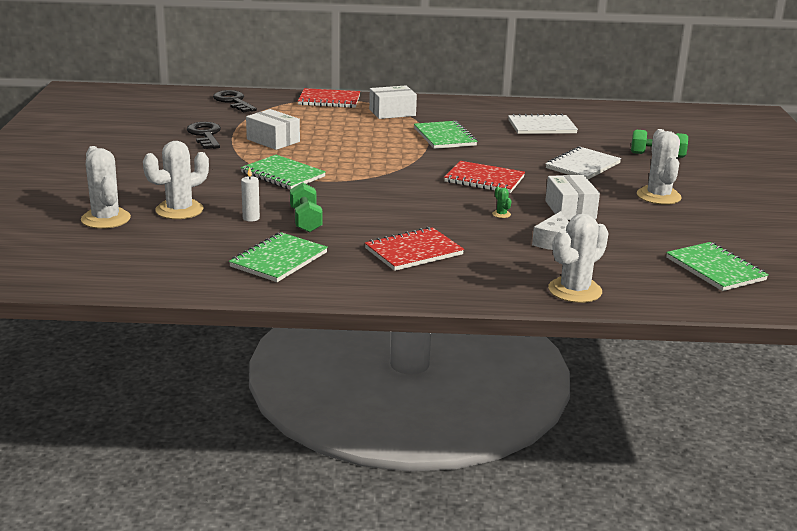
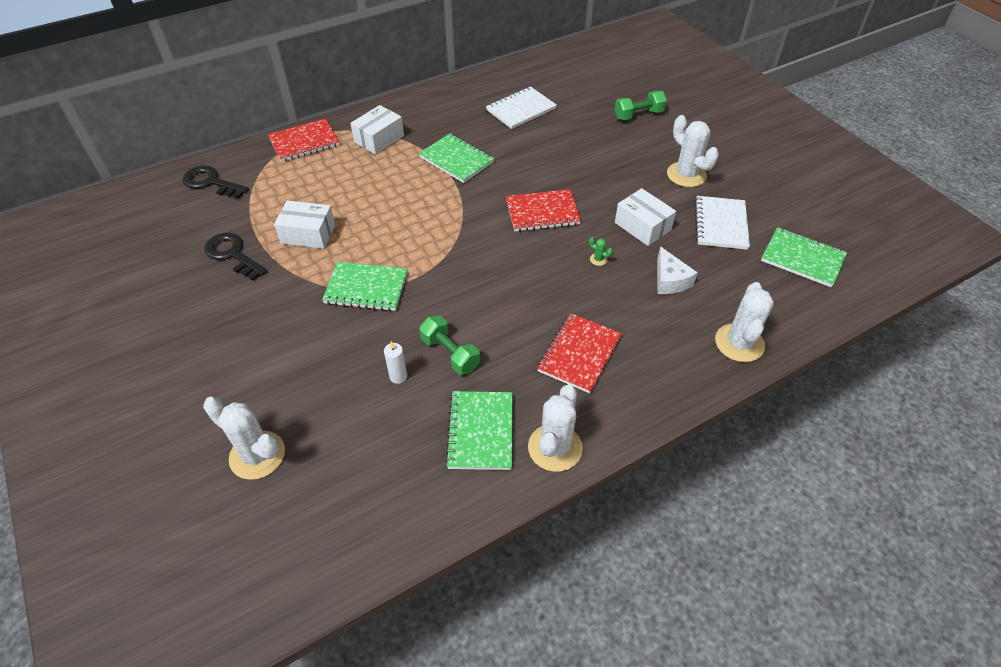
camera: 30 degrees left, 25 degrees up
white cactus [143,141,209,219] -> white cactus moved to [528,384,583,472]
white notebook [546,146,621,179] -> white notebook moved to [694,196,750,250]

